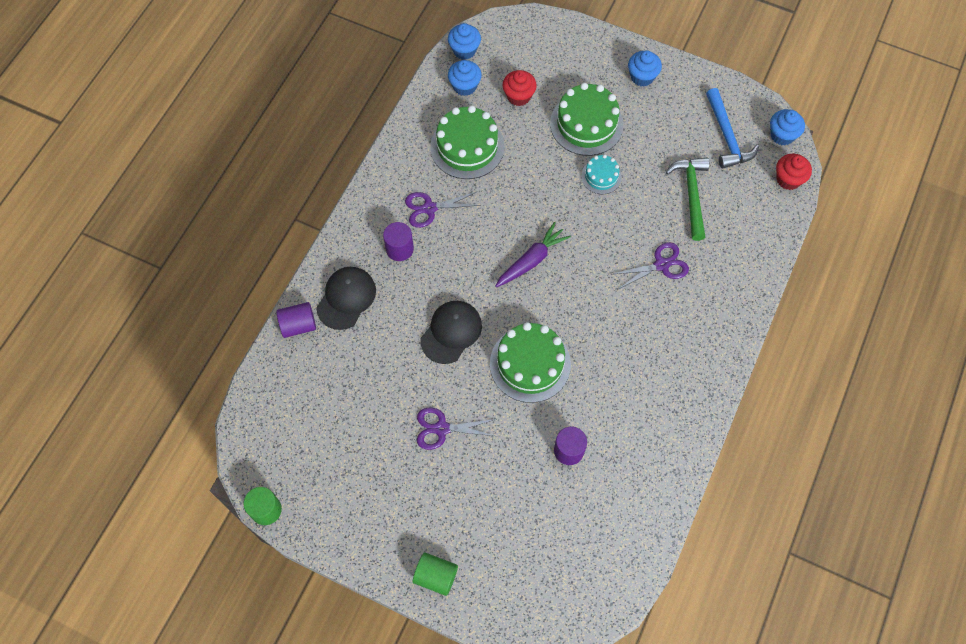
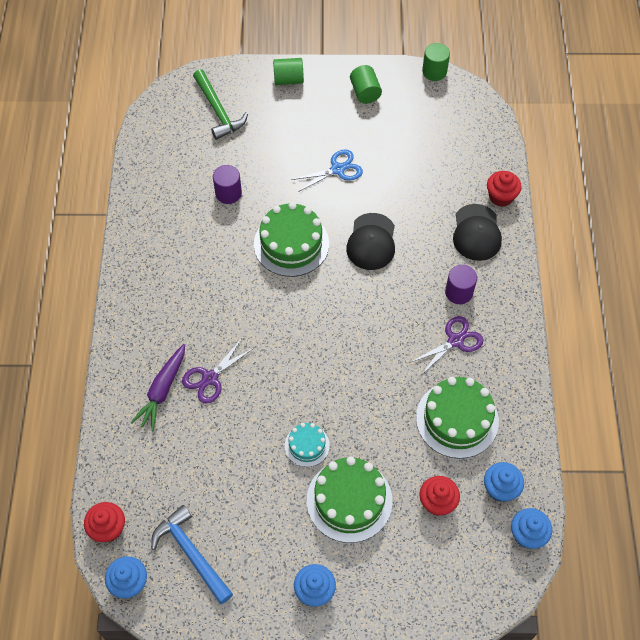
camera: 155 degrees right, 5 degrees down
purple cylinder [276,302,316,338] -> red cupcake [487,171,522,207]
purple scissors [417,408,497,450] -> blue scissors [291,149,363,193]
purple carrot [495,222,571,287] -> purple carrot moved to [131,344,185,431]
green hammer [666,157,709,241] -> green hammer moved to [193,69,248,140]
none -> green cylinder [350,65,382,104]

